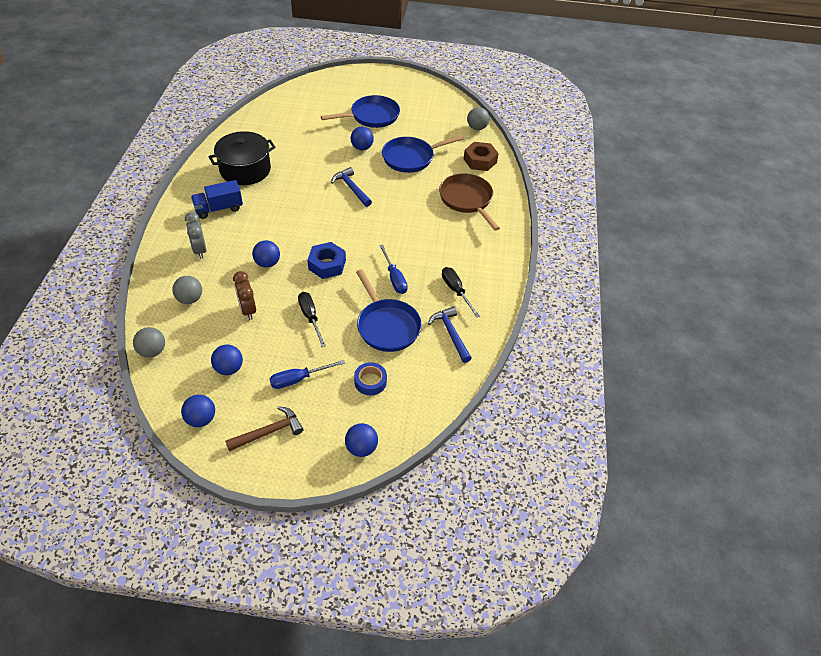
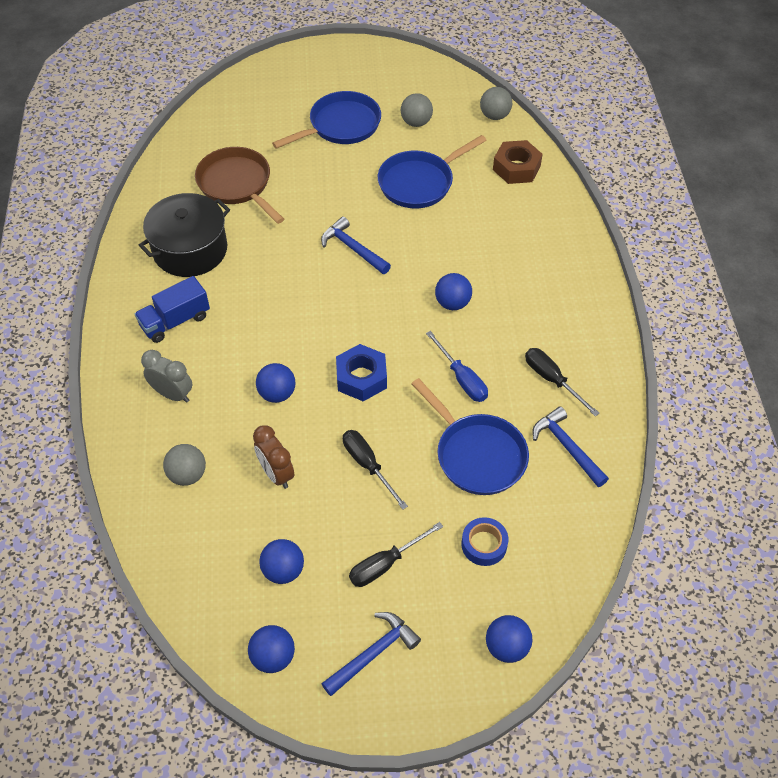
camera: 10 degrees left, 5 degrees up
grey ball [133,327,165,358] -> grey ball moved to [401,93,433,127]
grey clock [185,212,206,259] -> grey clock turned 150 degrees clockwise [141,350,193,403]
brown hammer [225,406,303,451] -> blue hammer [321,612,421,696]
blue screwdriver [270,360,345,389] -> black screwdriver [349,522,443,587]
blue ball [351,127,374,150] -> blue ball moved to [435,273,472,310]
brown pan [439,173,500,231] -> brown pan moved to [195,147,284,224]

